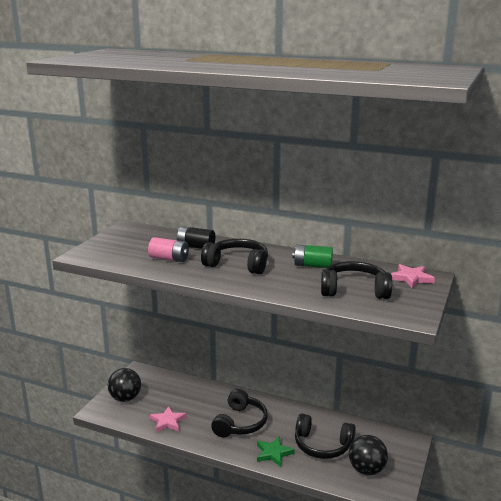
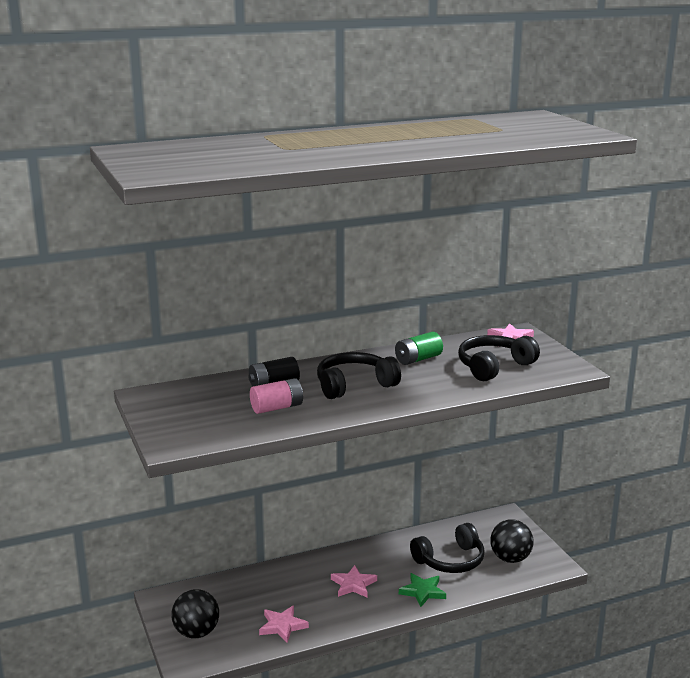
camera: 45 degrees left, 0 degrees up
black headphones [211,389,268,437] -> pink star [331,565,377,598]

